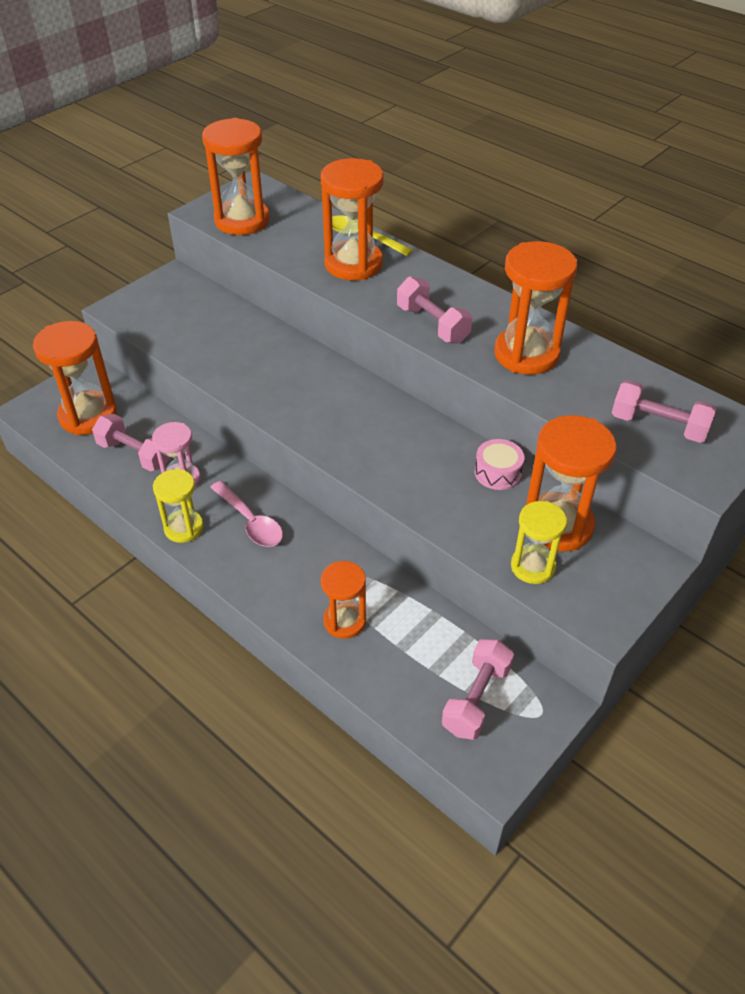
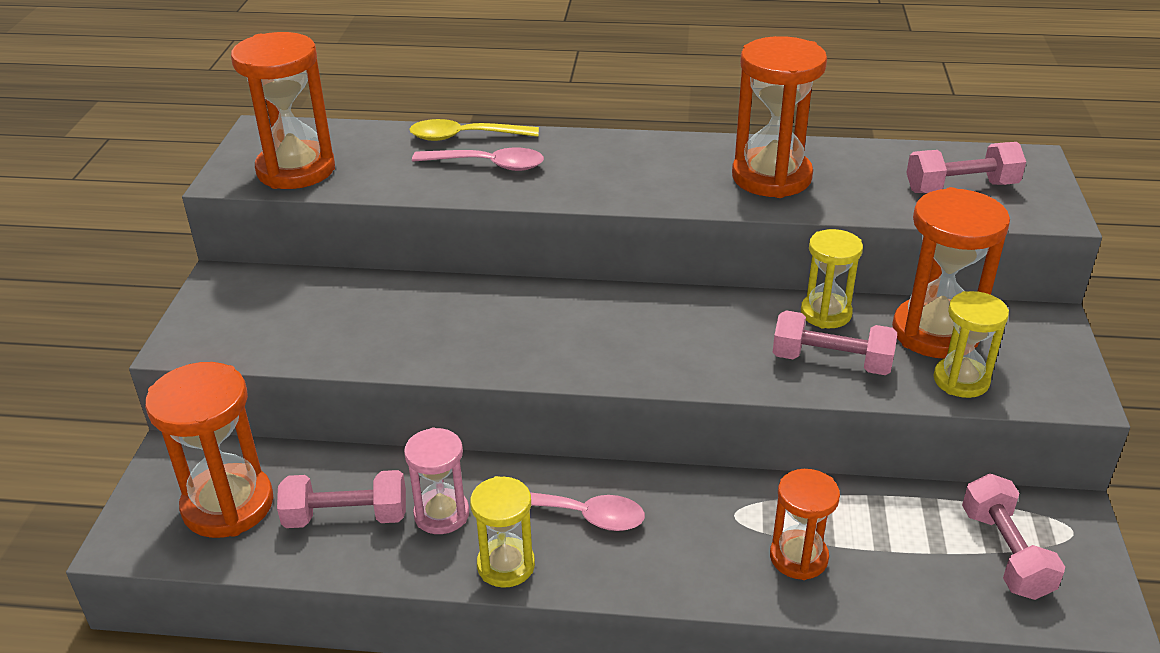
camera: 35 degrees left, 10 degrees down
orange hourglass [321,158,384,280] -> pink spoon [412,148,544,171]
pink dumbbell [397,277,472,344] -> pink dumbbell moved to [773,310,897,375]
pink drum [475,439,524,490] -> yellow hourglass [801,229,863,328]

